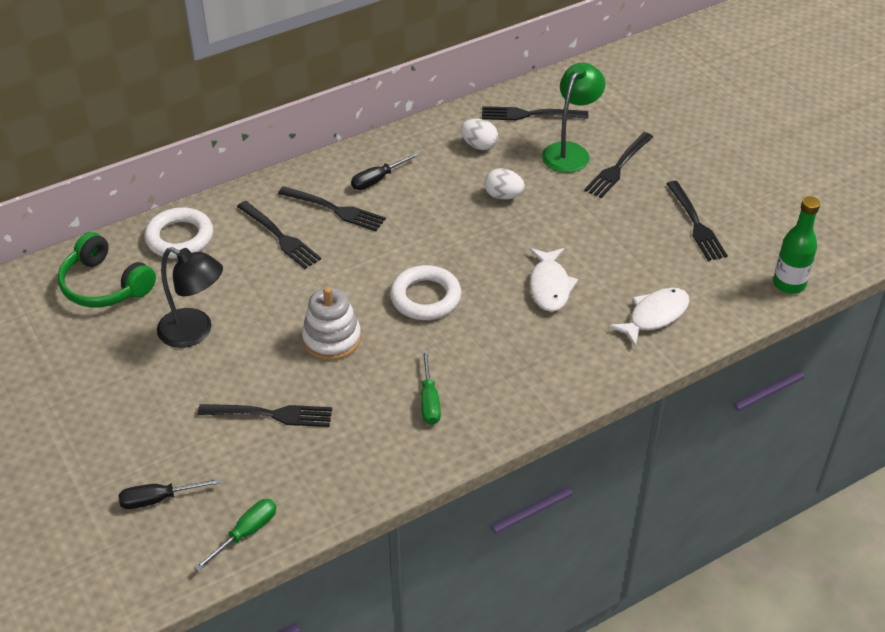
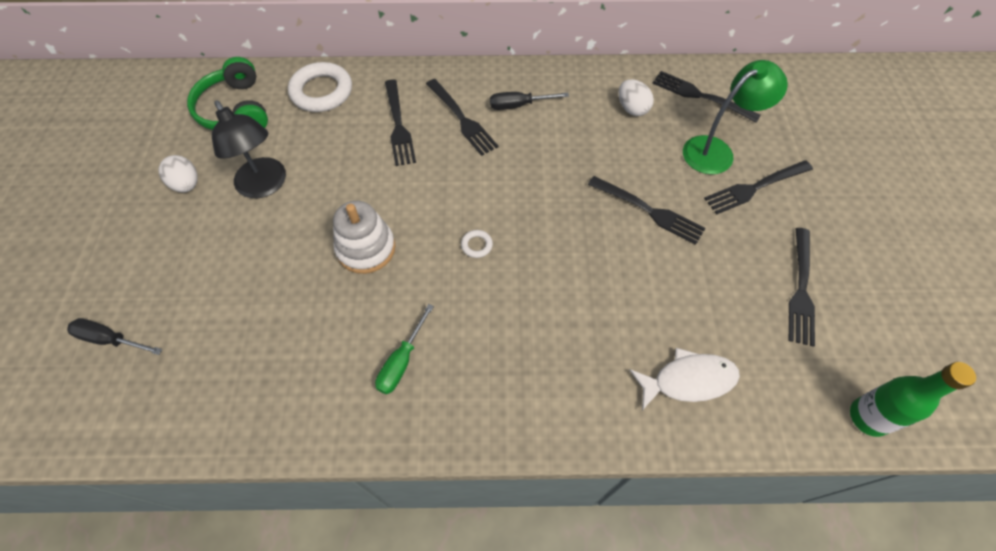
camera: 30 degrees right, 15 degrees up
green screwdriver [194,499,276,572] -> none
black fork [198,404,332,427] -> black fork moved to [588,176,705,245]
white ring [390,265,461,320] -> white ring [461,230,493,258], size x0.43
white egg [484,168,525,200] -> white egg moved to [159,155,198,192]
white fish [530,248,578,312] -> none

